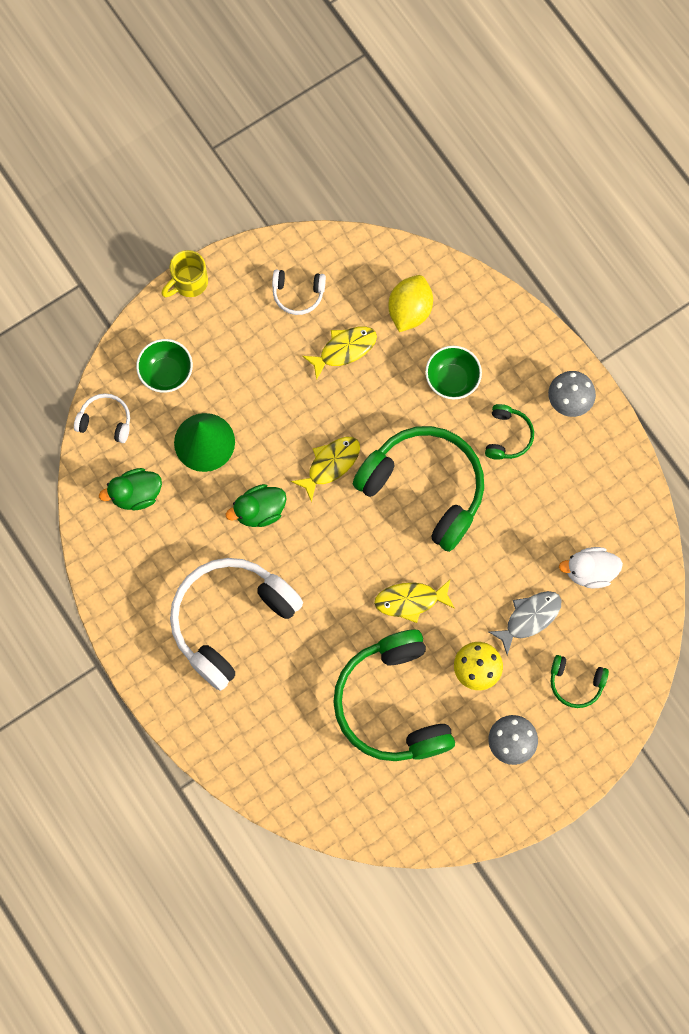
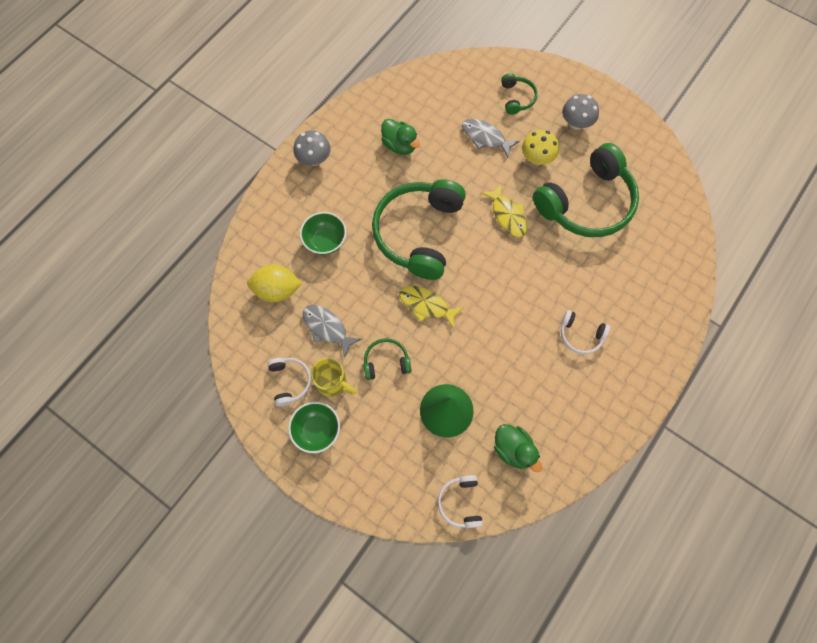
camera: 110 degrees left, 5 degrees down
green bowl [136,339,193,393] -> green bowl moved to [288,402,340,453]
yellow mug [161,250,208,297] -> yellow mug moved to [311,358,357,397]
white headphones [170,558,303,691] -> white headphones [561,310,610,354], size x0.45
green duck [226,484,286,527] -> green duck moved to [381,119,420,155]
yellow fish [302,326,377,381] -> grey fish [303,305,362,357]
green headphones [485,404,534,460] -> green headphones moved to [363,338,412,380]
white duck [559,547,623,588] -> none

